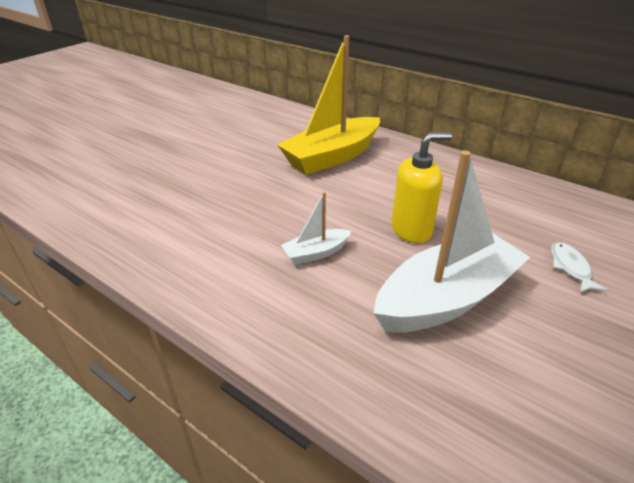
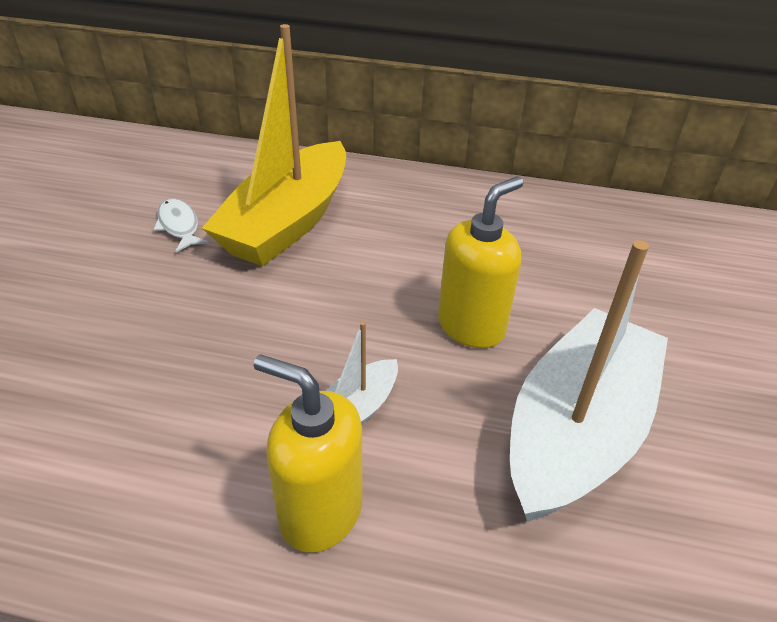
camera: 25 degrees left, 5 degrees up
white fish [551,242,608,293] -> white fish moved to [153,198,209,253]
none -> yellow soap dispenser [254,354,362,553]

